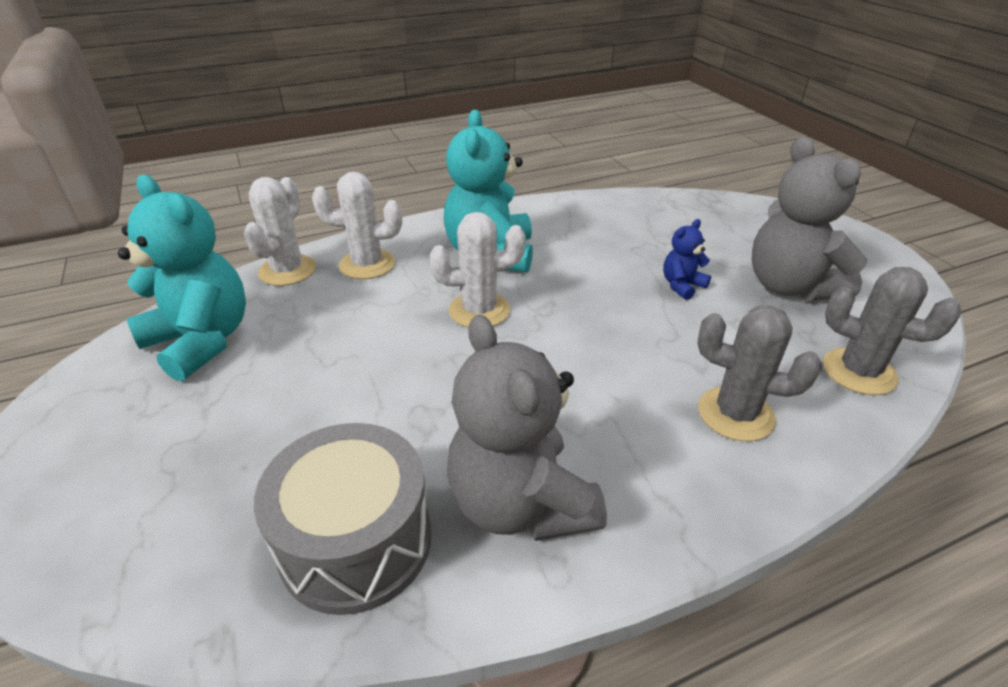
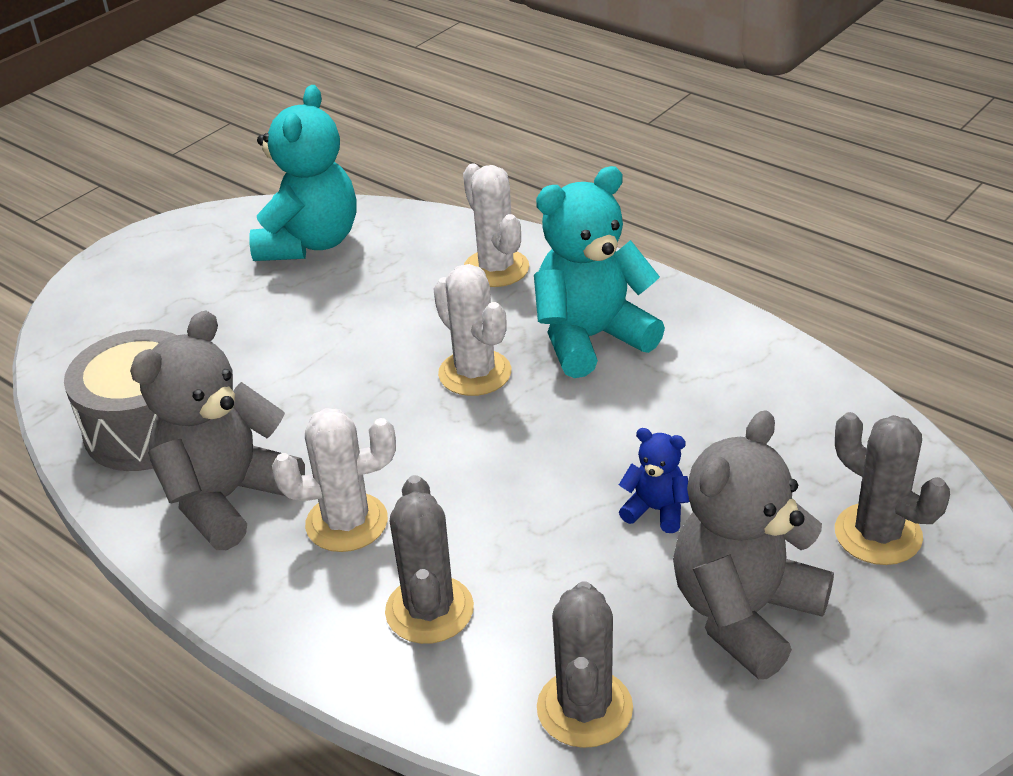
camera: 65 degrees right, 0 degrees up
white cactus [244,177,316,286] -> white cactus moved to [272,408,396,552]
none -> grey cactus [835,412,950,565]

